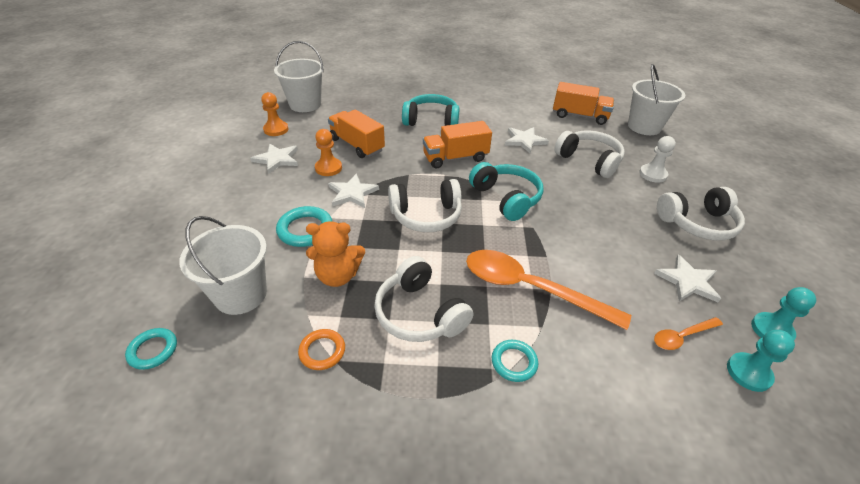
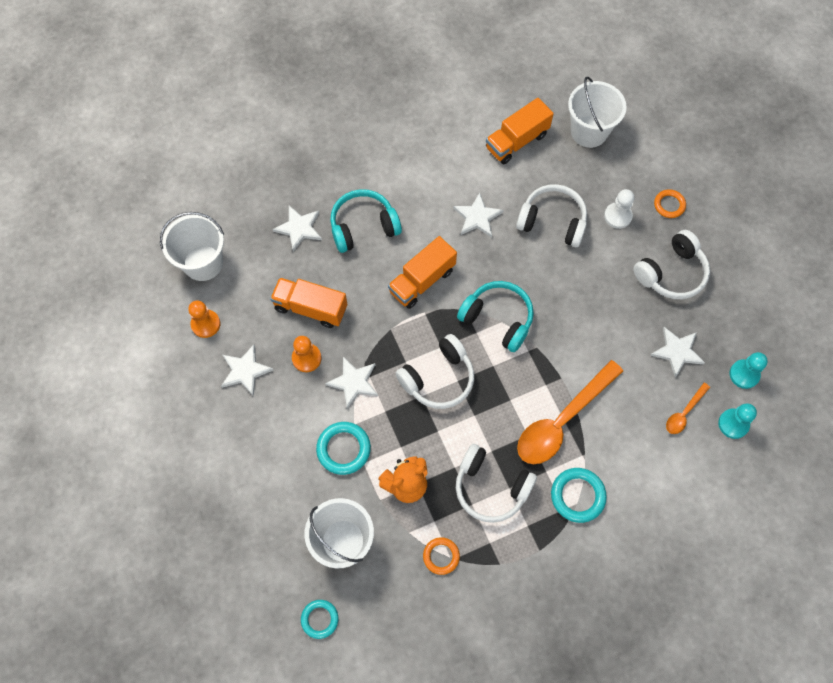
camera: 25 degrees left, 25 degrees up
orange spoon [466,250,631,330] -> orange spoon turned 45 degrees counterclockwise [517,360,623,464]
turquoise ring [492,340,538,382] -> turquoise ring [551,468,607,523], size x1.54
orange truck [553,82,614,125] -> orange truck turned 150 degrees clockwise [486,98,554,164]
none -> white star [272,206,322,252]
none -> orange ring [654,189,686,218]

